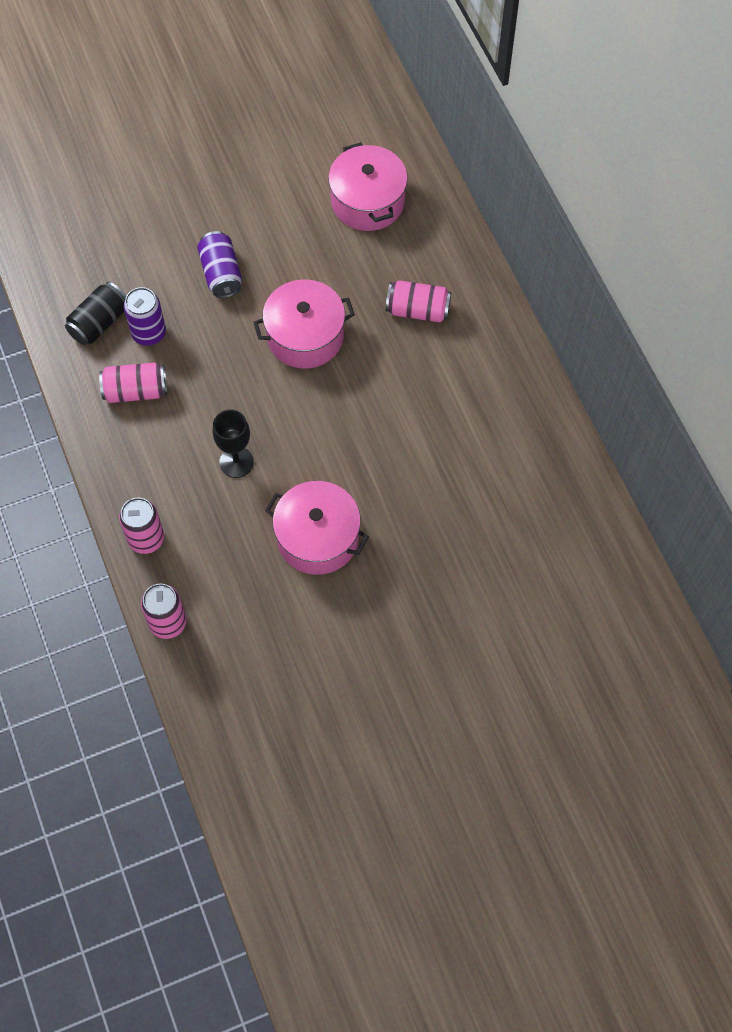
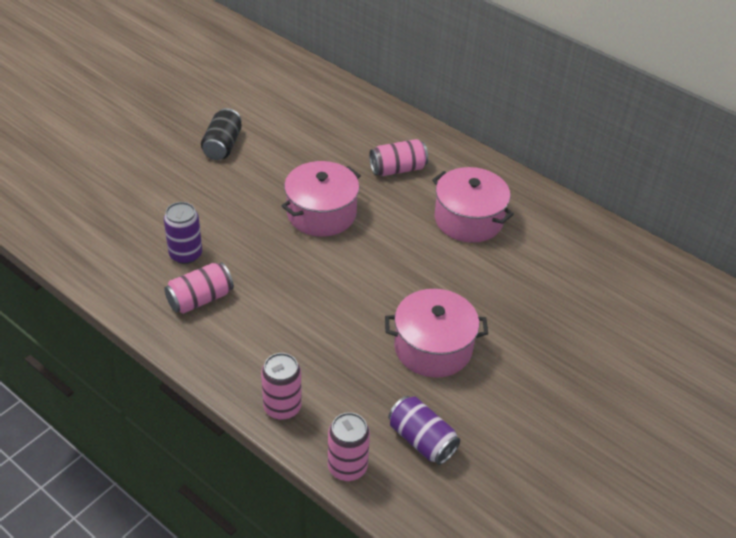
camera: 30 degrees left, 20 degrees down
black can [65,282,126,345] -> black can moved to [201,108,242,160]
purple can [197,231,242,298] -> purple can moved to [388,396,460,465]
black goblet [212,410,254,478] -> none
pink pot [328,142,408,231] -> pink pot moved to [432,167,514,243]

